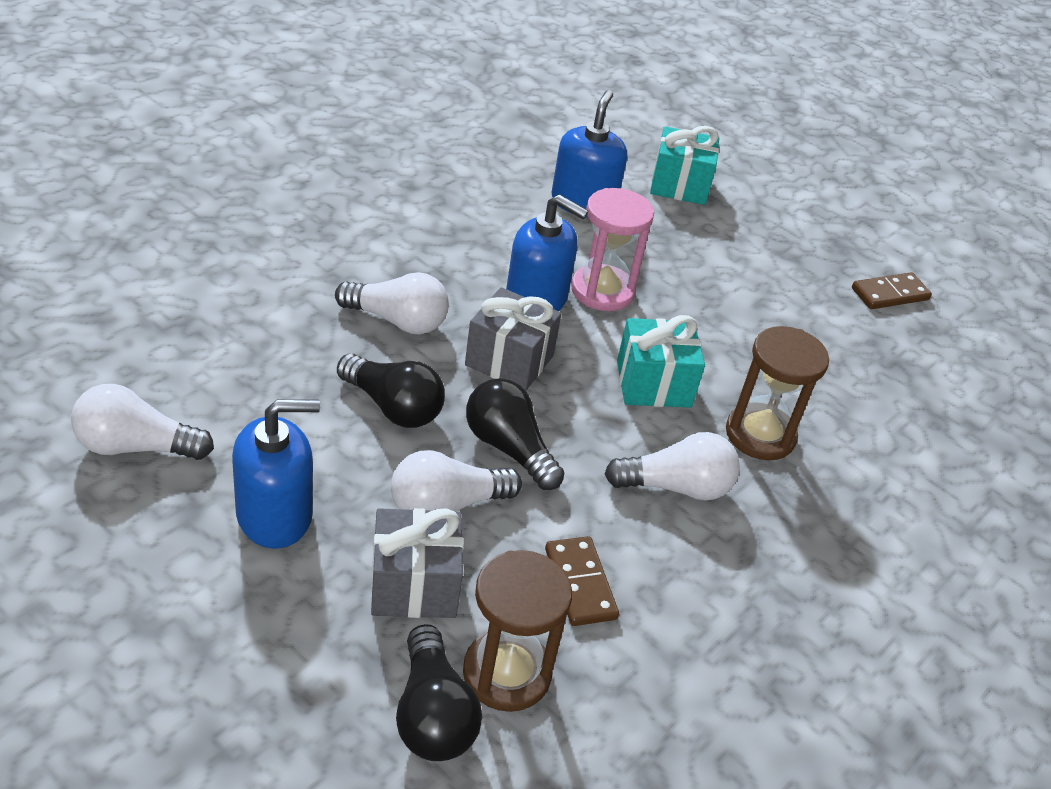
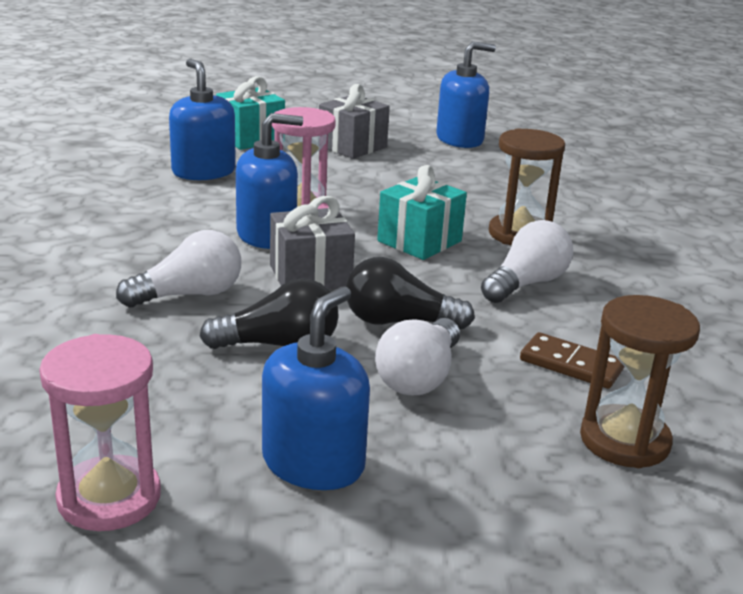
camera: 40 degrees left, 15 degrees down
white light bulb [71,384,214,460] -> pink hourglass [39,334,161,531]
grey gift [371,508,463,618] -> grey gift moved to [319,84,390,159]
black light bulb [396,624,482,761] -> none
brown domino [852,272,932,309] -> blue soap dispenser [436,41,496,148]

